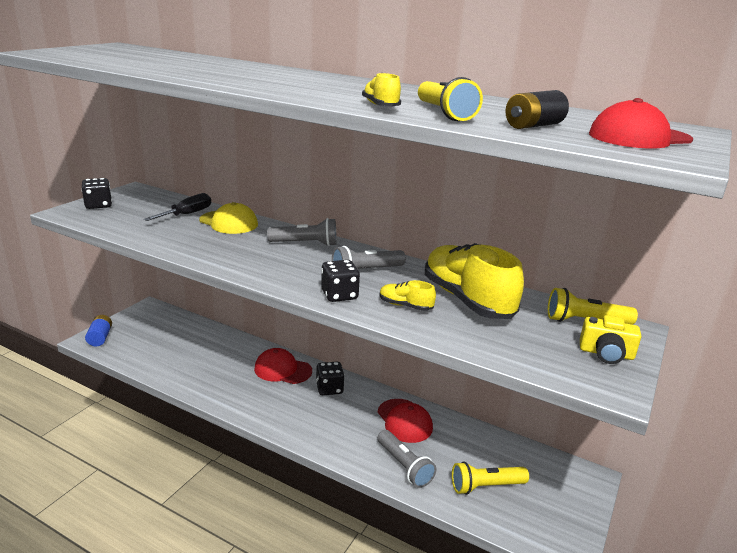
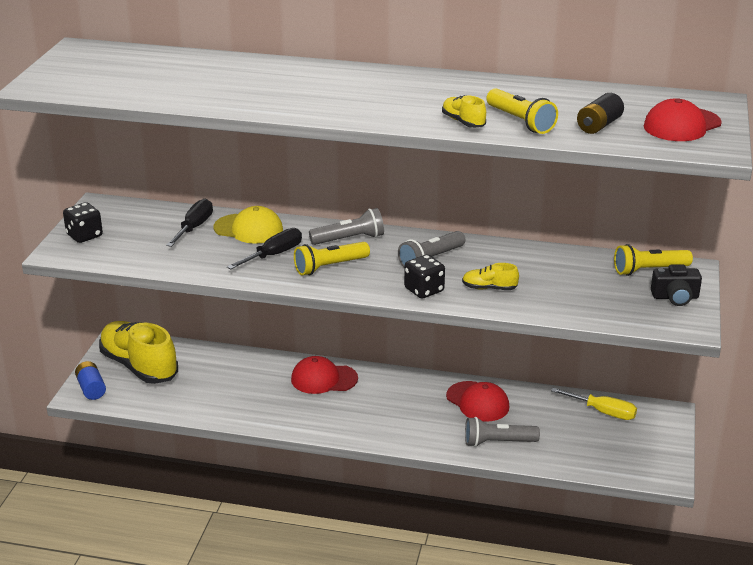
camera: 15 degrees left, 5 degrees up
black dice [316,362,345,395] -> none
grey flashlight [378,430,436,488] -> grey flashlight turned 135 degrees clockwise [465,417,540,447]
yellow shoe [425,243,524,319] -> yellow shoe moved to [99,321,178,384]
yellow flashlight [452,462,529,495] -> yellow flashlight moved to [294,242,370,275]
yellow camera [580,315,641,364] -> black camera [651,264,702,306]
none -> black screwdriver [227,228,302,269]
none -> yellow screwdriver [551,388,637,420]

